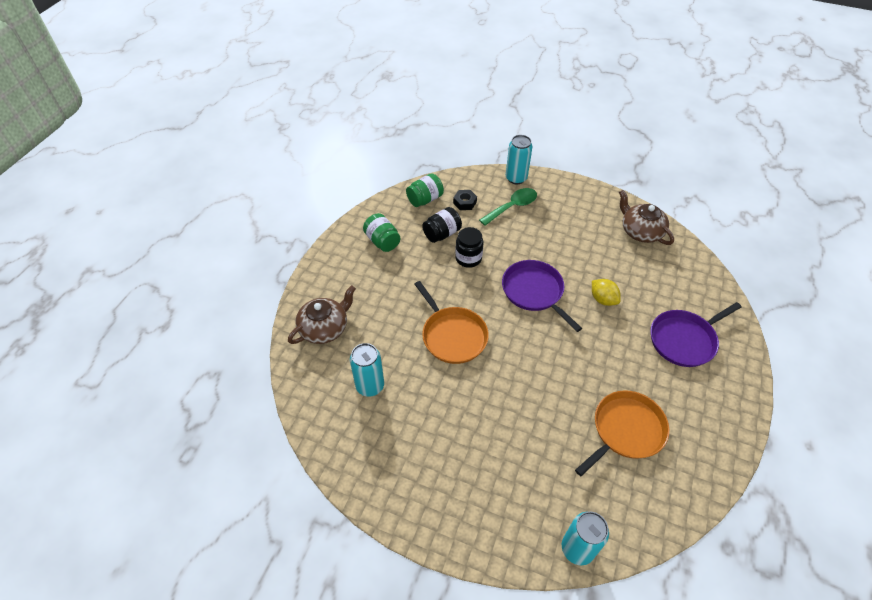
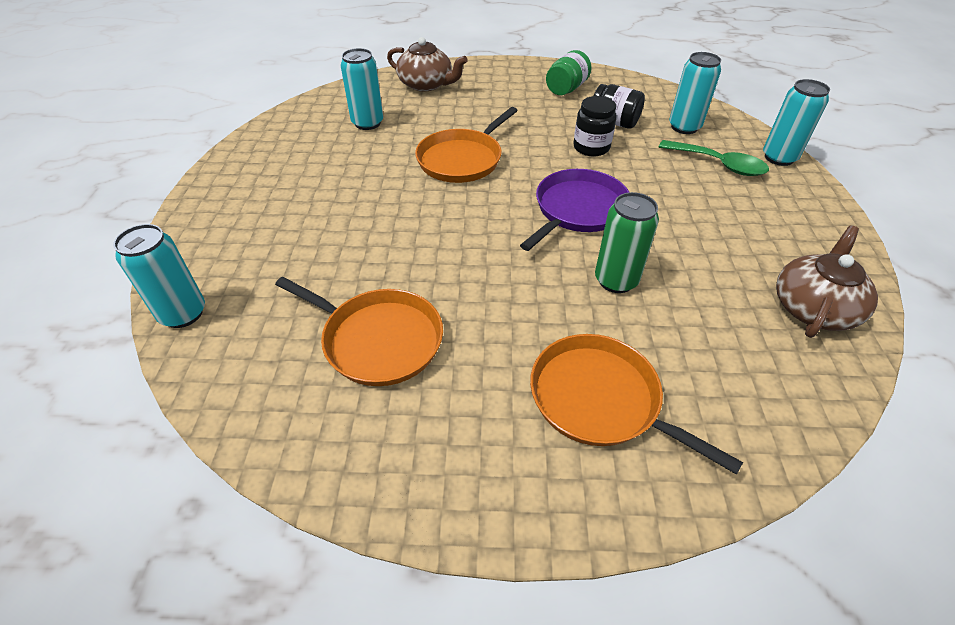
camera: 70 degrees right, 5 degrees down
green jar [406,173,444,207] -> none
black nut [453,190,477,210] -> turquoise can [669,52,721,134]
yellow lemon [592,279,621,306] -> green can [595,192,659,293]
purple pan [651,302,742,367] -> orange pan [530,334,743,475]

